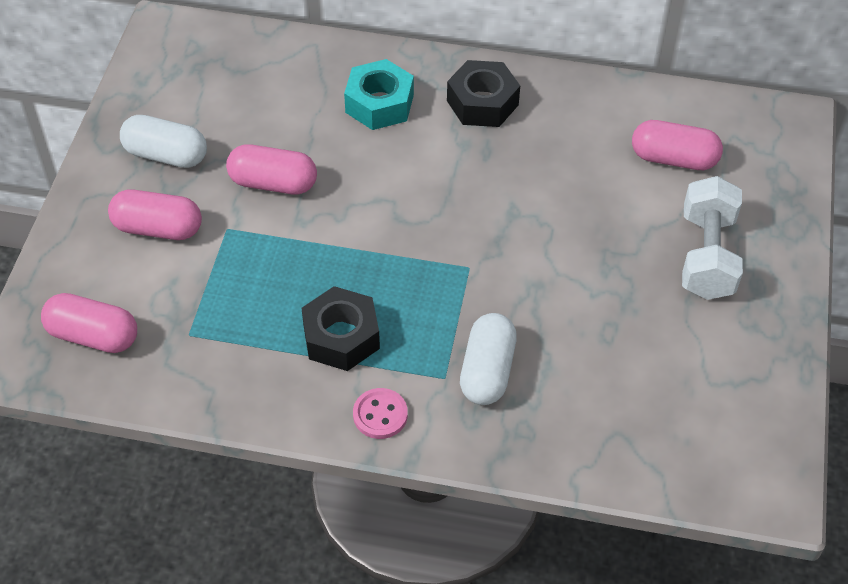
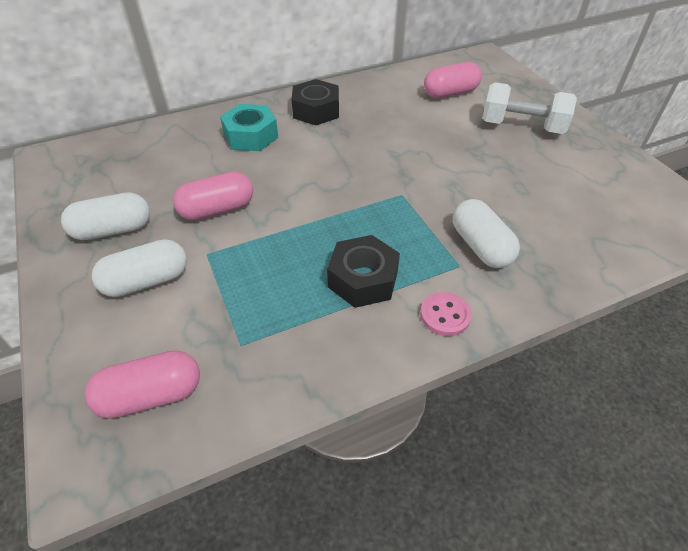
camera: 35 degrees left, 5 degrees down
pink capsule [108,189,202,240] -> white capsule [92,239,187,297]
white dumbbell [682,176,743,300] -> white dumbbell turned 45 degrees counterclockwise [482,82,577,134]

